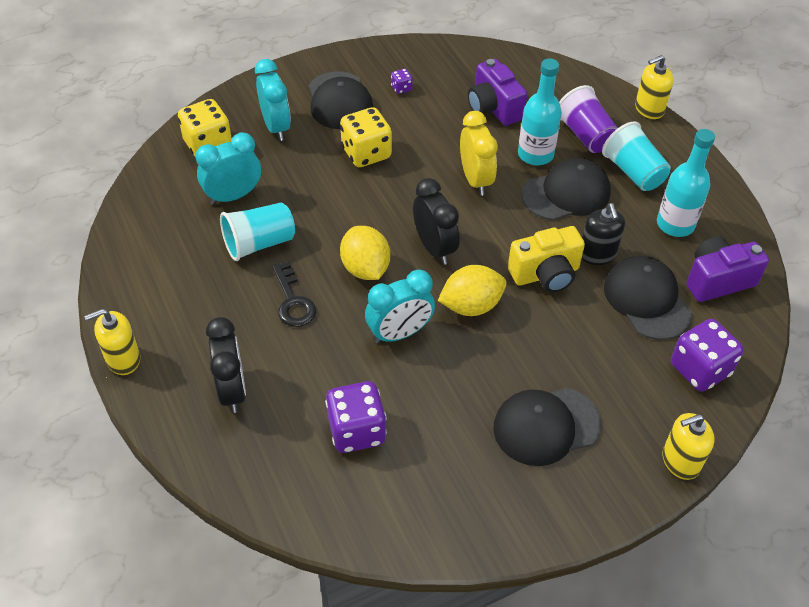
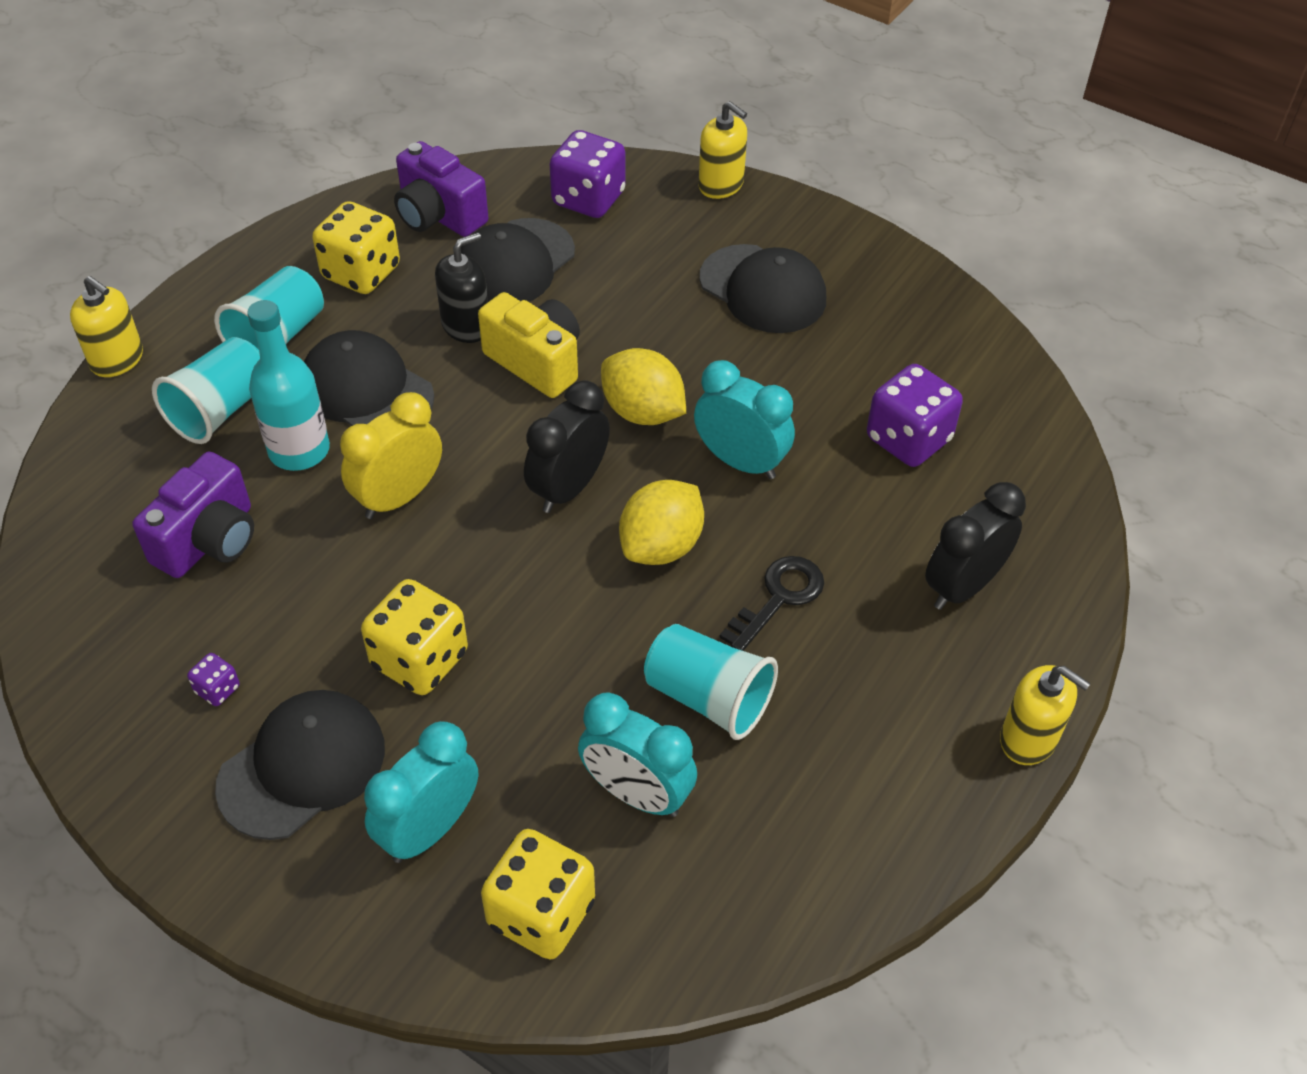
camera: 120 degrees left, 0 degrees up
purple cup [559,85,618,153] -> turquoise cup [152,337,260,444]
turquoise bottle [657,129,715,237] -> yellow dice [312,201,400,294]

